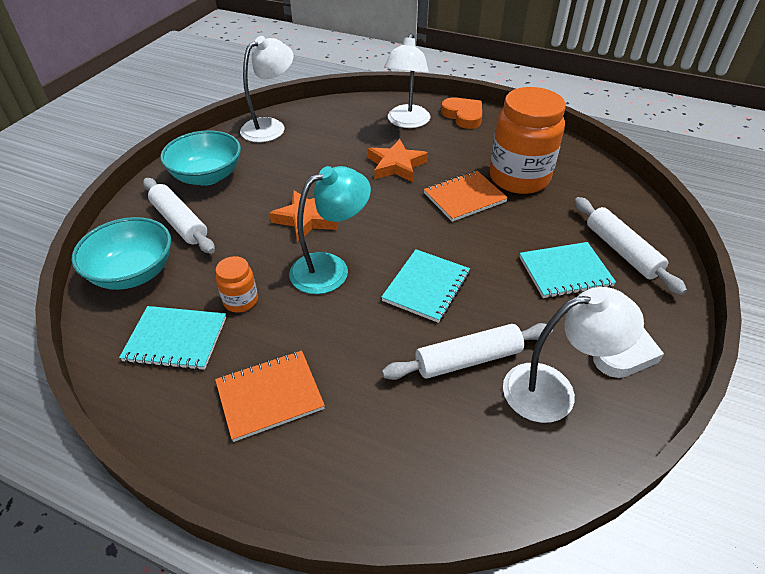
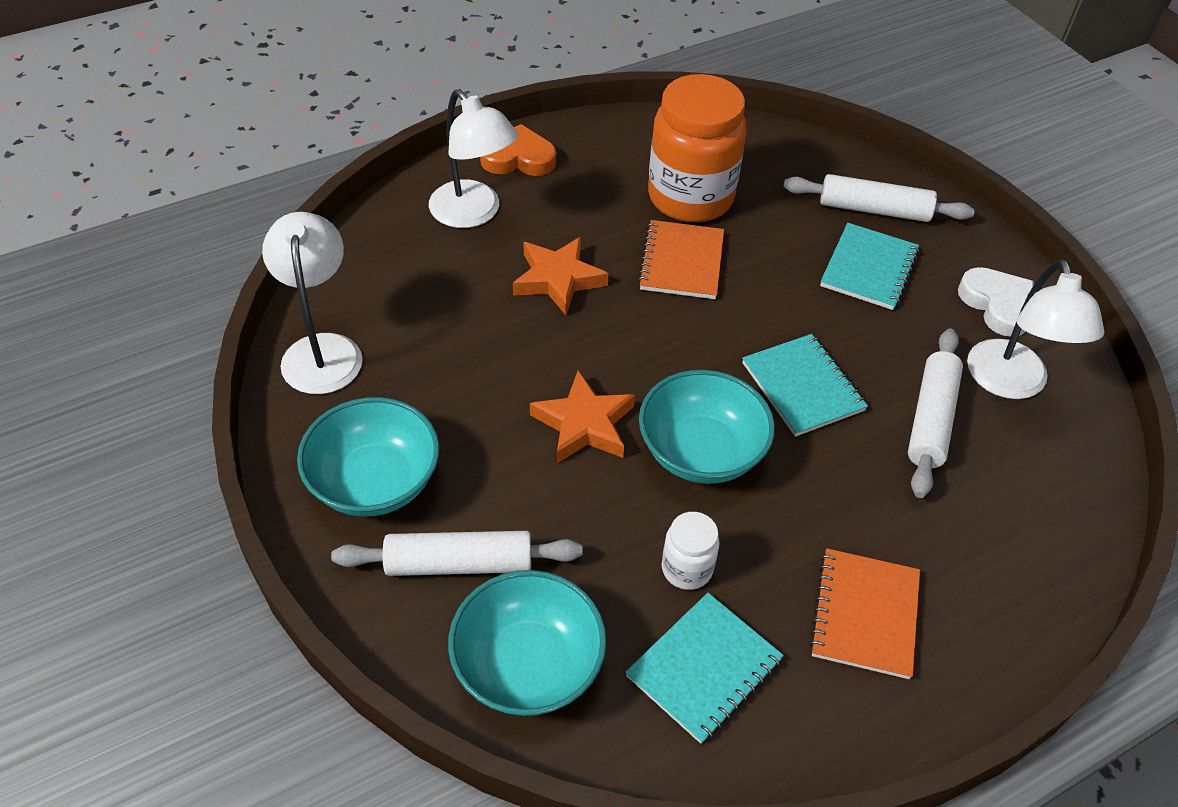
camera: 55 degrees left, 5 degrees up
orange jar [216,256,258,313] -> white jar [662,512,720,590]
turquoise lamp [289,166,371,294] -> turquoise bowl [639,370,775,484]
white lamp [503,287,644,423] -> white lamp turned 150 degrees clockwise [967,259,1104,399]

